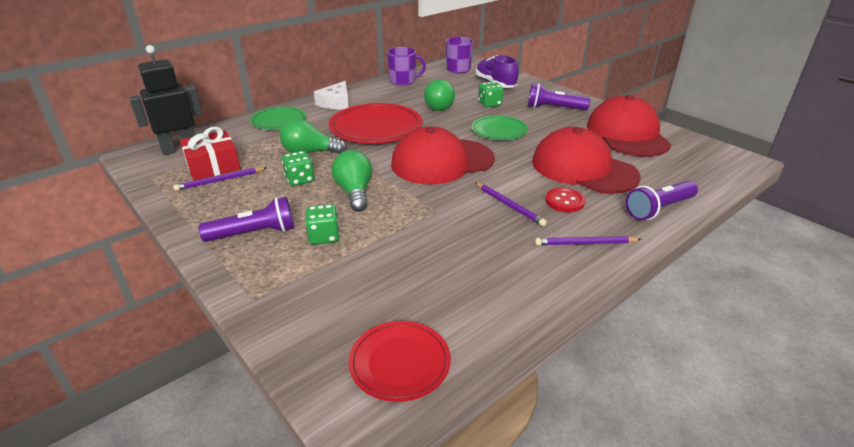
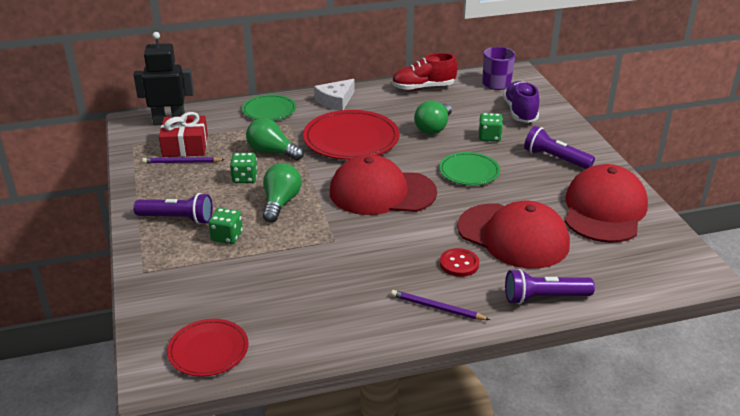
camera: 25 degrees right, 0 degrees up
purple mug [387,47,426,86] -> red shoe [392,53,458,91]
purple pencil [475,182,547,226] -> none
red cap [532,127,641,194] -> red cap turned 150 degrees clockwise [457,201,570,269]

